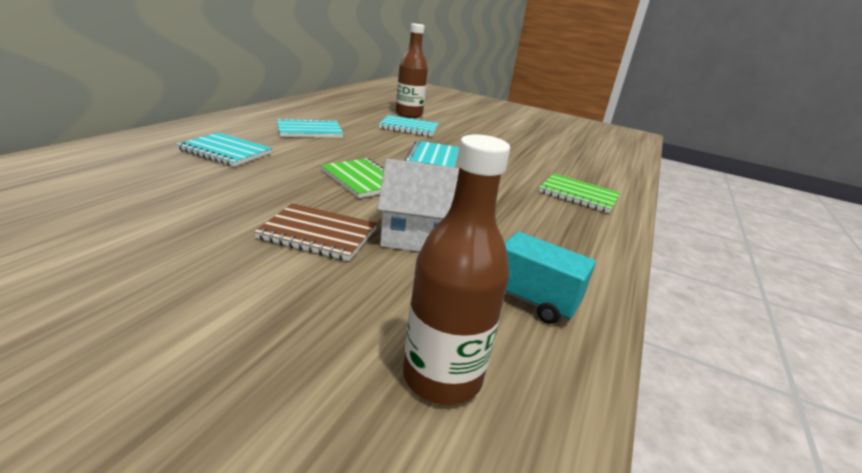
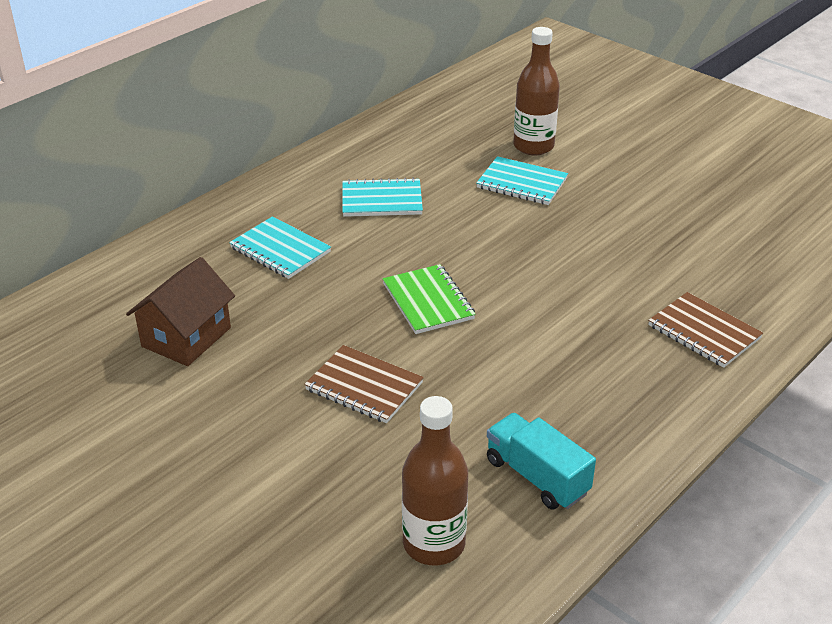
camera: 20 degrees right, 10 degrees up
white house [377,159,459,252] -> none
turquoise notebook [405,140,459,167] -> none
green notebook [539,174,620,213] -> brown notebook [648,292,763,368]
none -> brown house [126,257,235,366]

